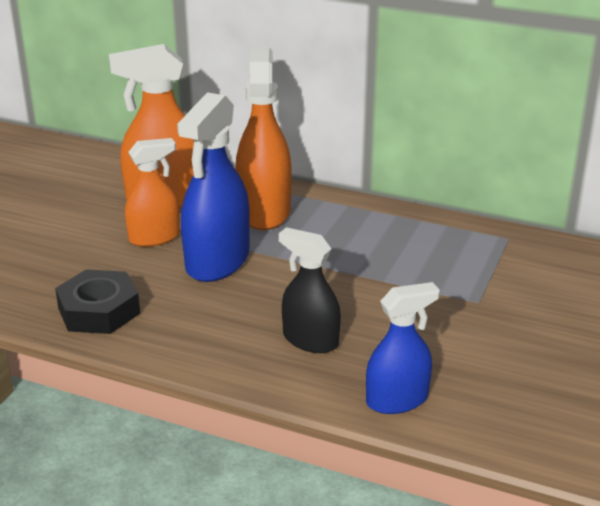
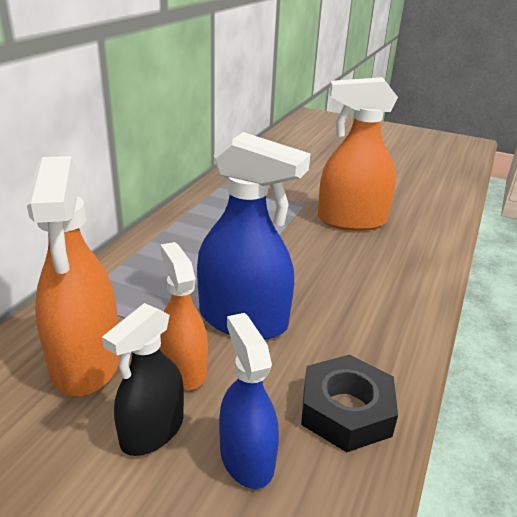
camera: 90 degrees left, 0 degrees up
orange spray bottle [235,47,292,230] -> orange spray bottle moved to [318,77,398,231]
black spray bottle [279,227,341,353] -> black spray bottle moved to [102,303,184,456]
blue spray bottle [366,282,440,414] -> blue spray bottle moved to [219,313,279,489]

